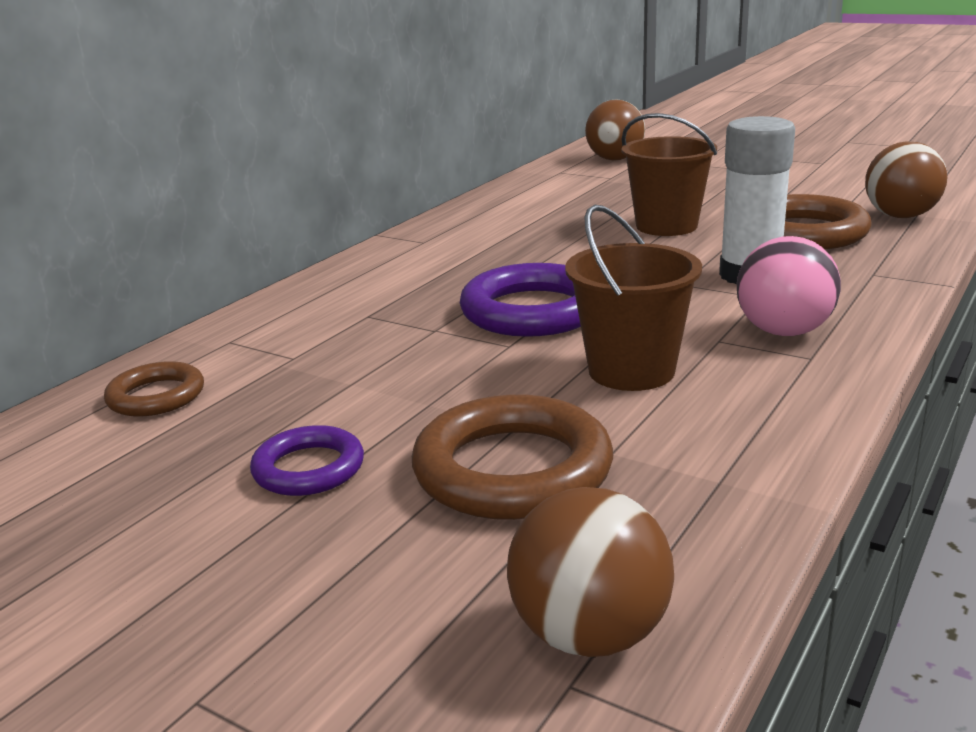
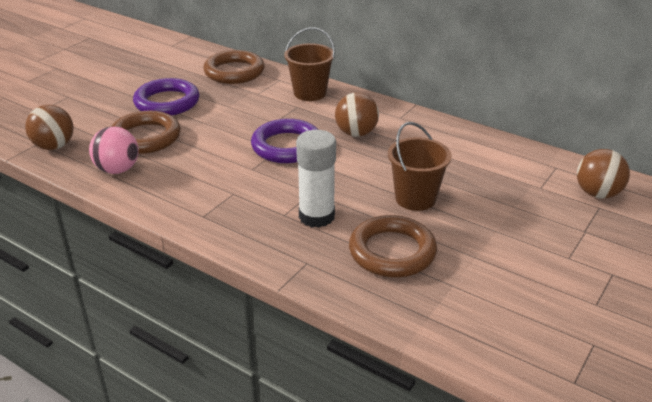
camera: 90 degrees right, 10 degrees up
brown ring [104,361,204,416] -> brown ring [203,50,265,84], size x1.74
purple ring [250,425,364,496] -> purple ring [133,78,199,116], size x1.74
brown bucket [565,205,702,391] -> brown bucket moved to [284,27,335,101]
pink ball [737,236,841,336] -> pink ball moved to [89,126,139,174]
brown ball [865,141,948,218] -> brown ball moved to [335,93,379,137]

